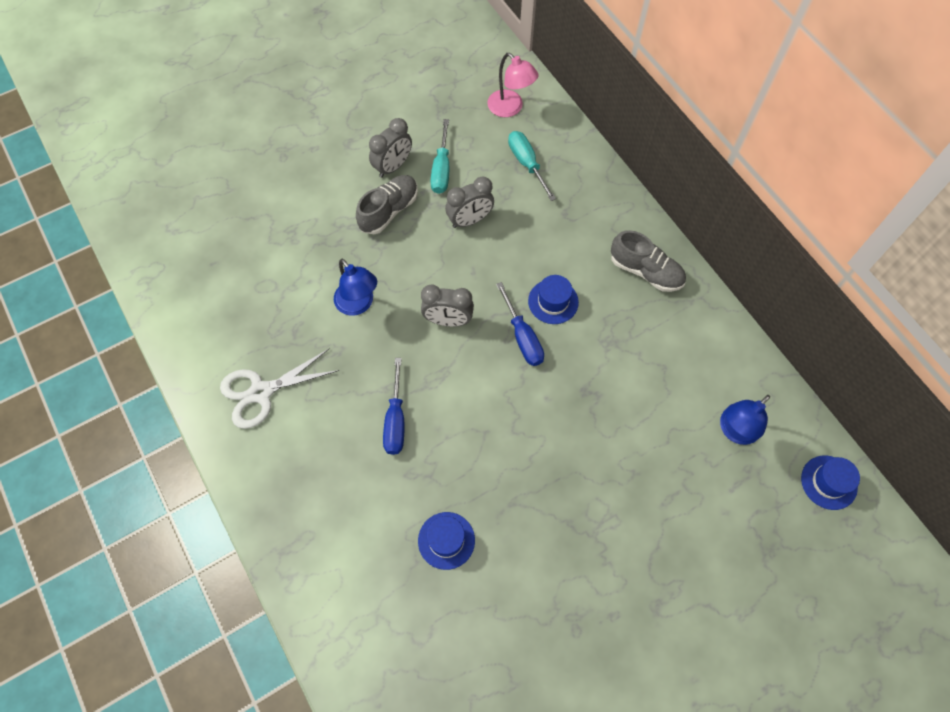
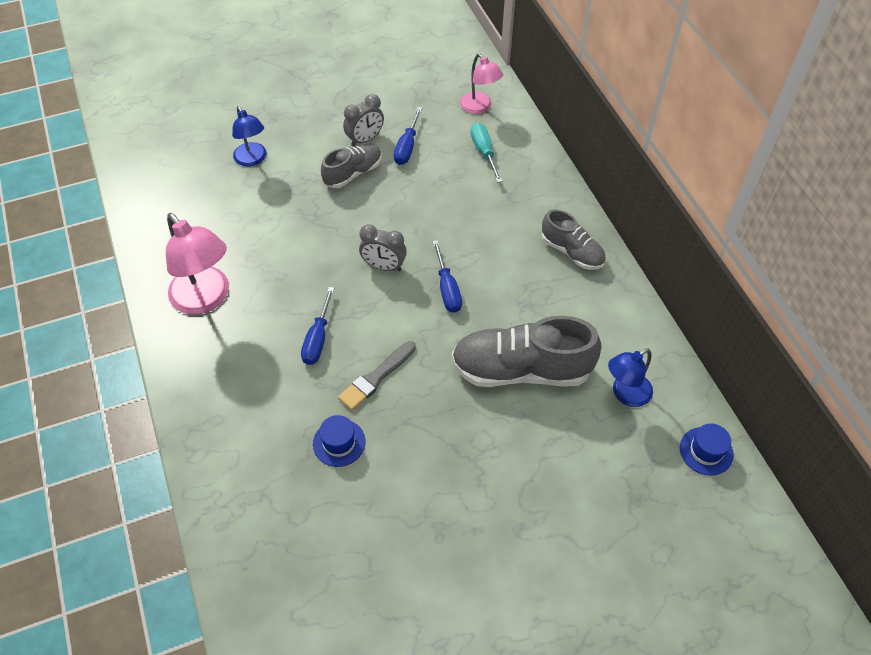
camera: 10 degrees right, 10 degrees down
white scissors [220,348,340,429] -> pink lamp [166,213,229,315]
blue lamp [334,259,377,316] -> blue lamp moved to [232,106,266,167]
turquoise screwdriver [430,119,449,194] -> blue screwdriver [394,107,422,165]
grey clock [445,176,494,228] -> none
blue hat [528,275,579,324] -> none
none -> grey brush [338,341,416,411]
none -> grey shoe [452,316,601,387]

